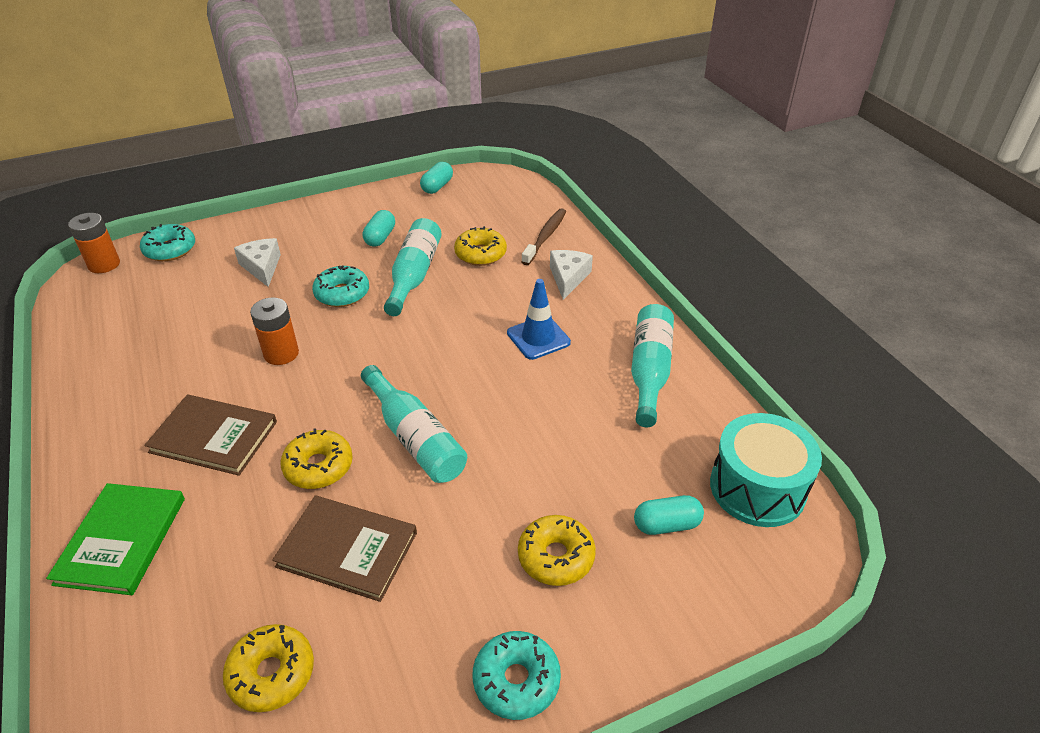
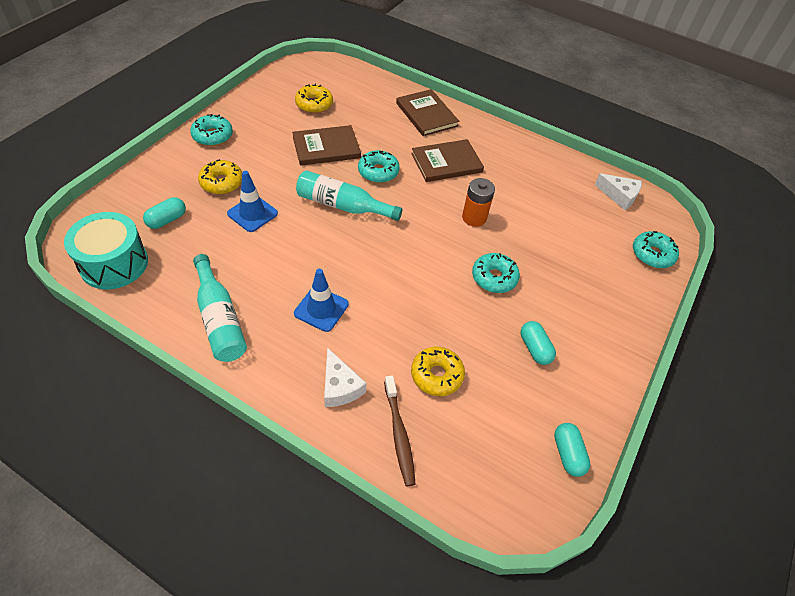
camera: 140 degrees right, 10 degrees up
green book [46,483,185,595] -> brown book [396,89,459,136]
orange battery [68,213,120,273] -> none
white cheese [234,238,281,287] -> white cheese moved to [594,173,642,210]
yellow donut [280,428,353,489] -> turquoise donut [358,150,400,183]
turquoise bottle [384,218,442,316] -> none
none -> blue traffic cone [227,171,278,232]

